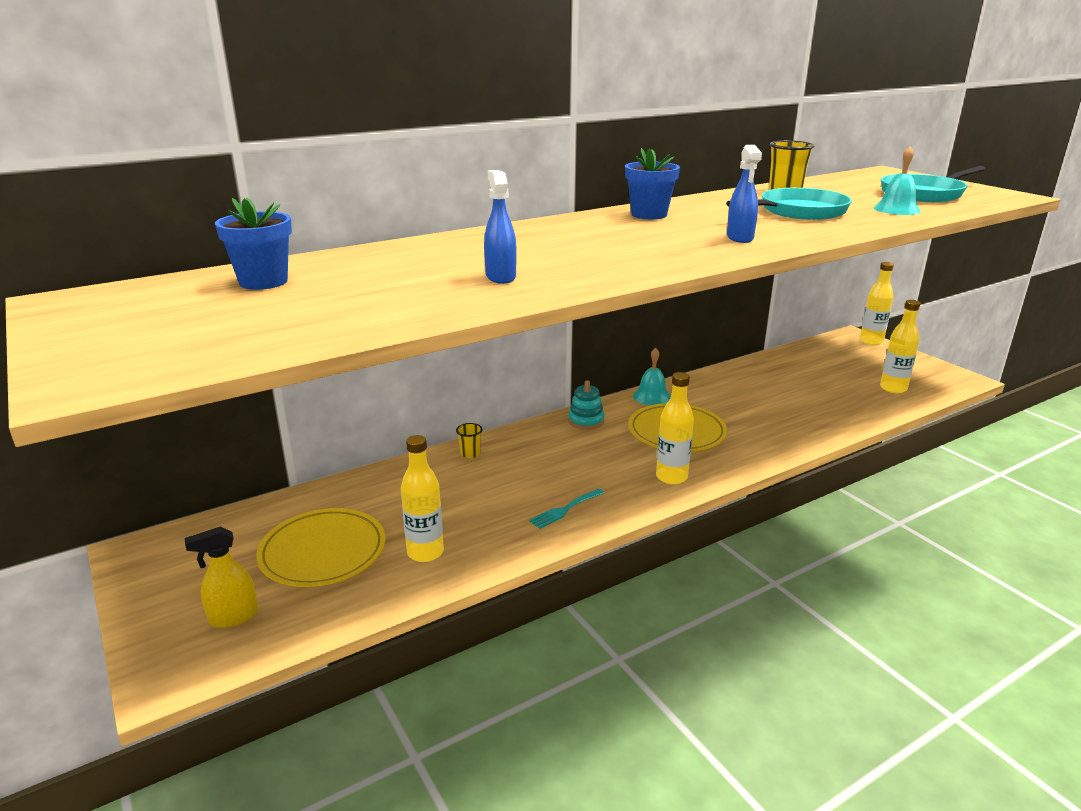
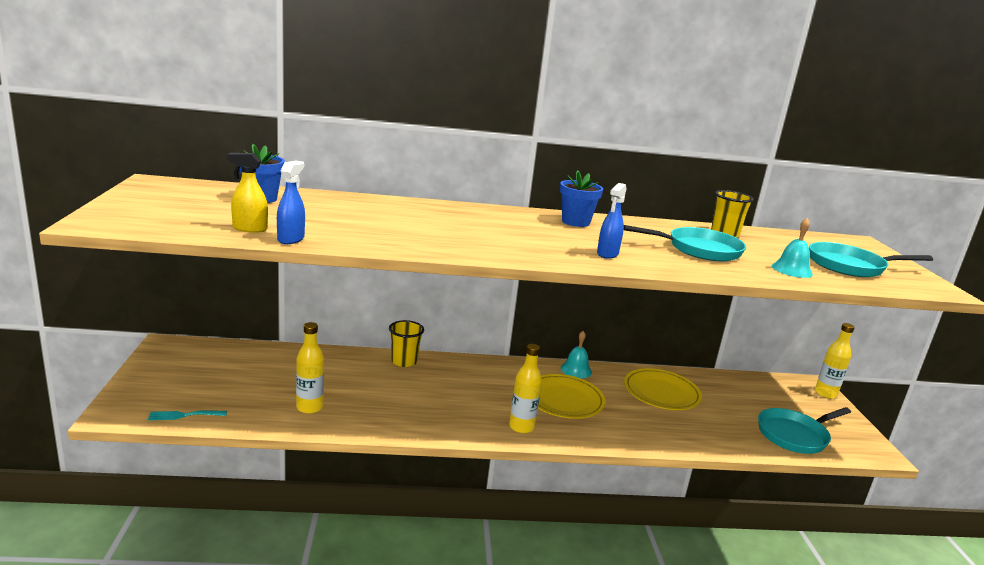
camera: 25 degrees right, 5 degrees down
yellow spray bottle [185,526,258,628] -> yellow spray bottle moved to [227,153,268,233]
yellow plate [256,508,386,587] -> yellow plate moved to [624,368,702,410]
yellow cup [456,423,482,458] -> yellow cup [389,320,424,367], size x1.77
blue spray bottle [484,170,517,284] -> blue spray bottle moved to [277,161,305,244]
turquoise fork [529,488,604,529] -> turquoise fork moved to [148,410,227,420]
turquoise stacking toy [568,380,605,430] -> none
yellow bottle [880,300,920,393] -> turquoise pan [758,407,851,454]

